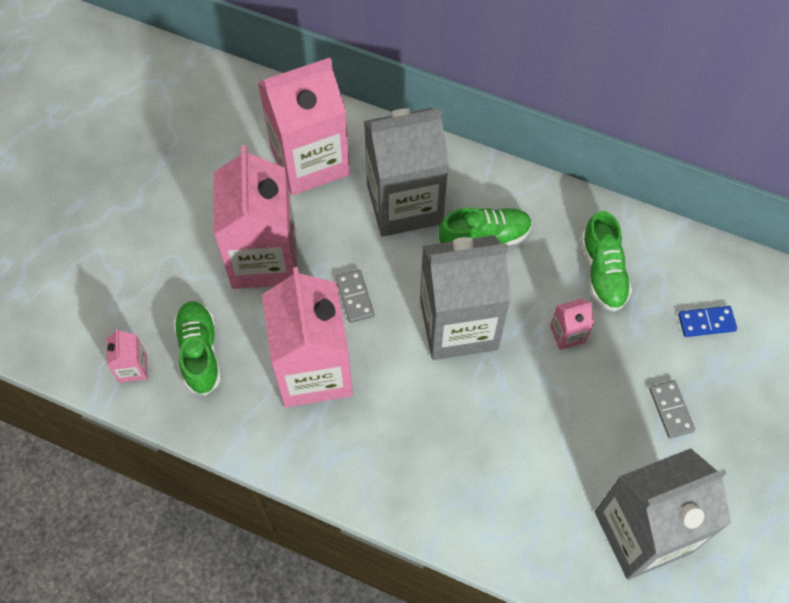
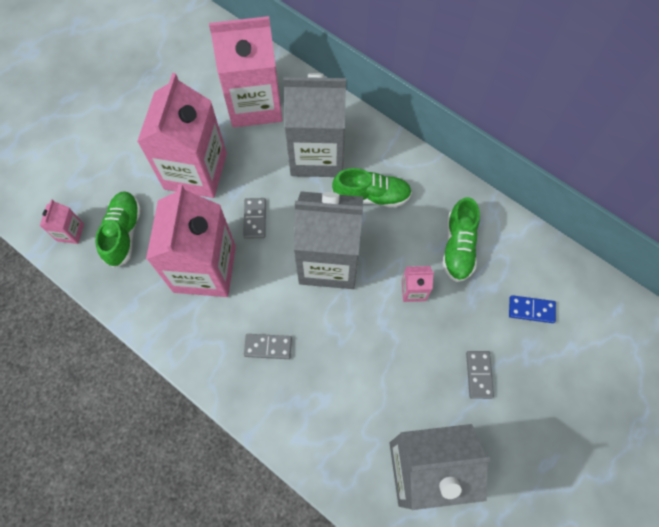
camera: 15 degrees right, 5 degrees up
none -> grey domino [244,334,292,359]

